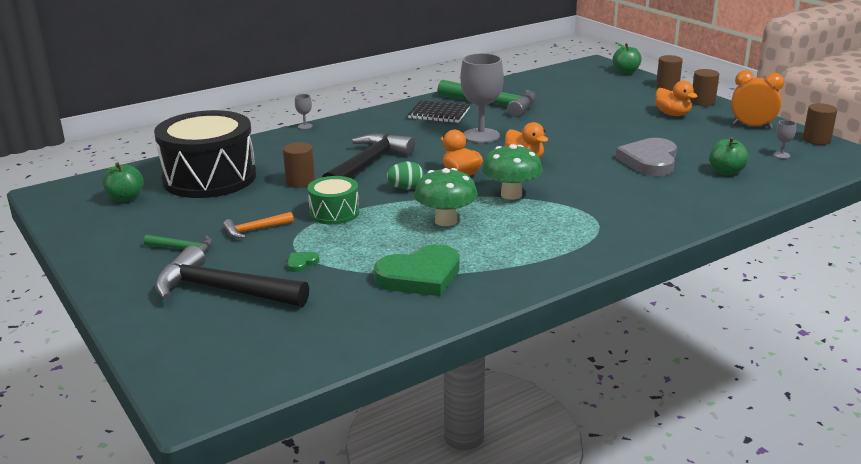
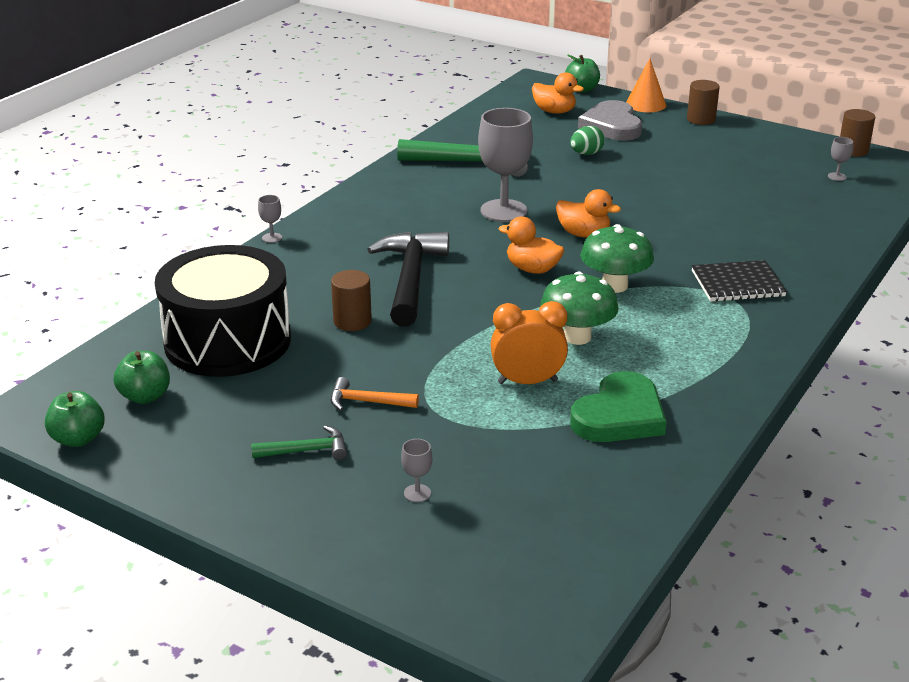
camera: 25 degrees left, 5 degrees up
black hammer [155,245,309,307] -> grey goblet [401,439,432,502]
orange hammer [223,212,294,238] -> orange hammer turned 60 degrees clockwise [330,377,419,411]
green heart [287,252,319,272] -> none
green drum [307,176,359,225] -> none
green egg [387,162,424,190] -> green egg moved to [570,126,605,155]
black notebook [408,100,470,123] -> black notebook moved to [692,260,787,302]
grey heart [616,138,677,176] -> grey heart moved to [578,100,642,141]
orange duck [655,80,698,116] -> orange duck moved to [532,72,584,114]
brown cylinder [656,55,683,91] -> orange cone [626,59,666,112]
green apple [709,137,749,175] -> green apple moved to [45,391,105,447]
orange clock [731,70,784,129] -> orange clock moved to [491,301,568,384]

